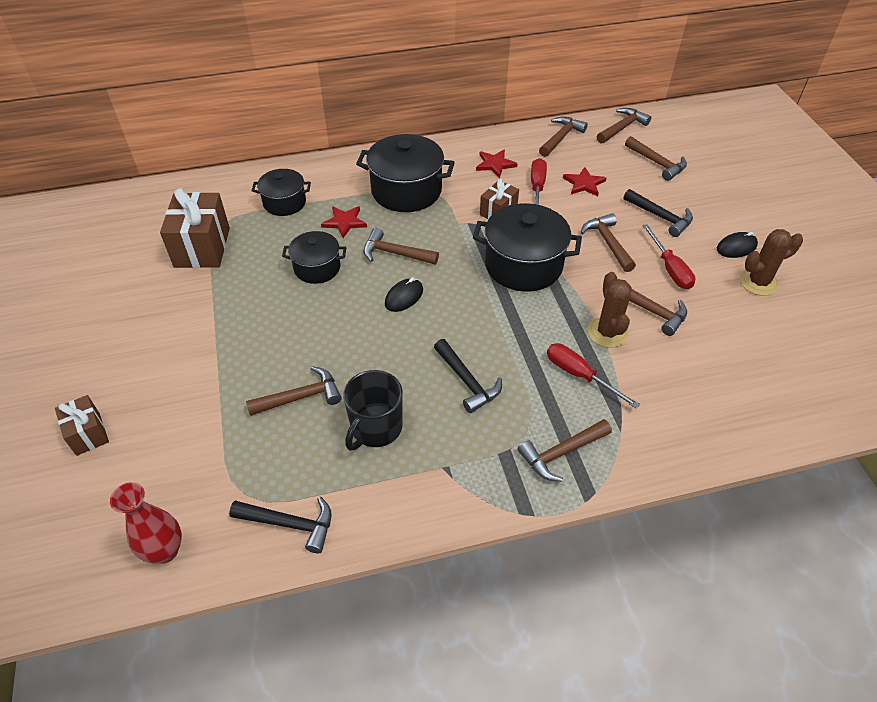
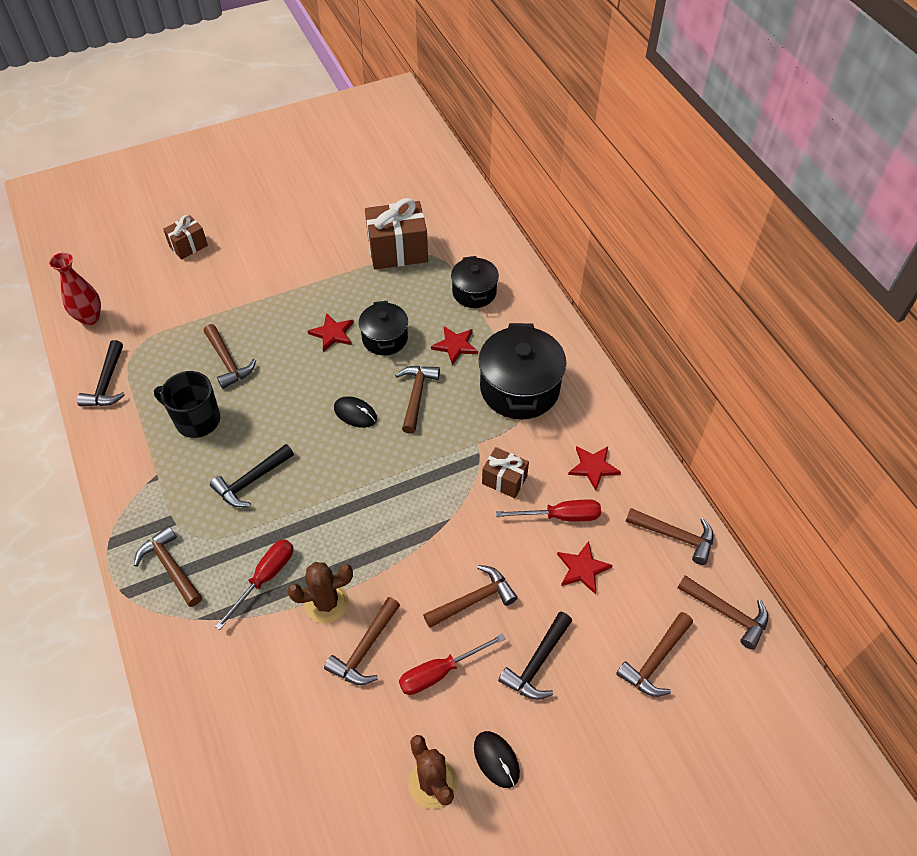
camera: 80 degrees right, 5 degrees up
black pot [473,203,582,292] -> none
none -> red star [308,313,354,352]

